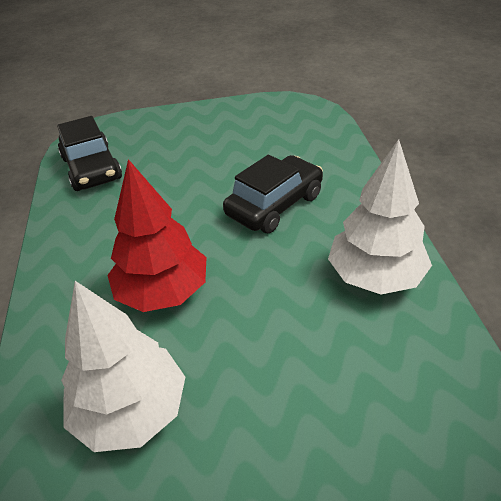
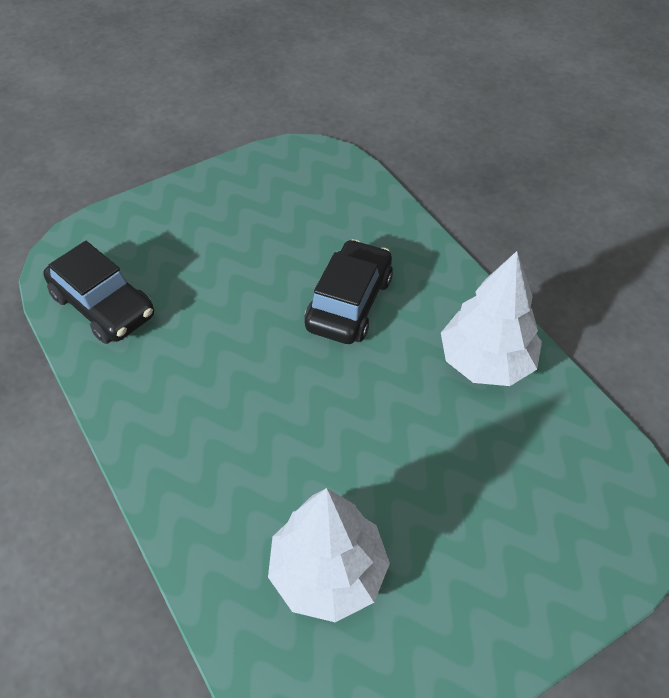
camera: 25 degrees left, 10 degrees up
red tree [107,159,207,312] -> none

